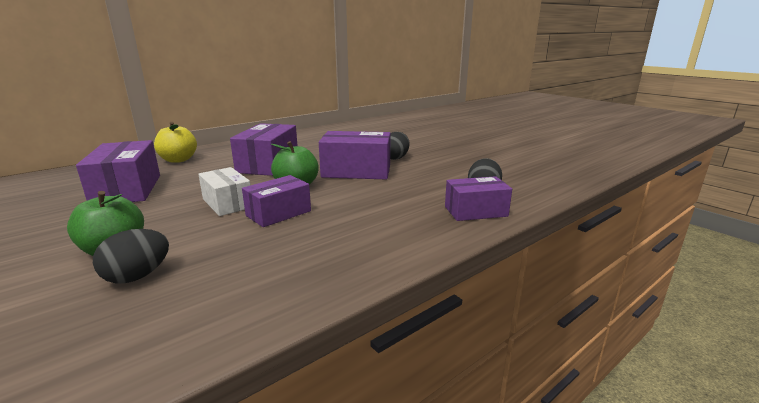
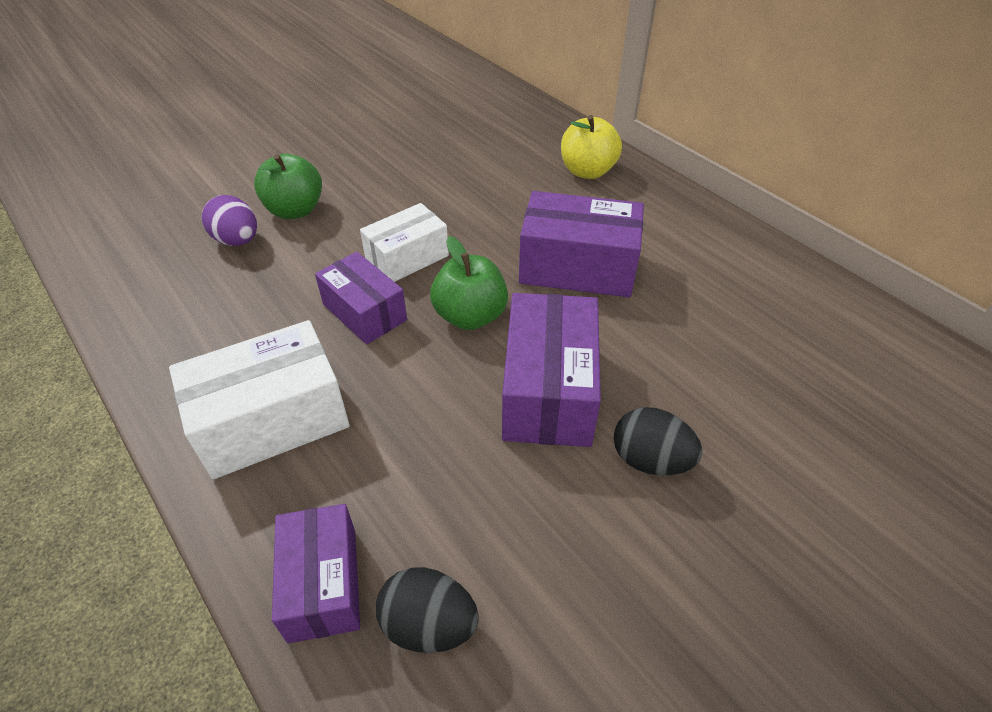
camera: 90 degrees right, 25 degrees up
purple box [76,140,160,202] -> none
black egg [93,229,169,283] -> purple egg [202,195,257,246]
none -> white box [169,320,350,479]

